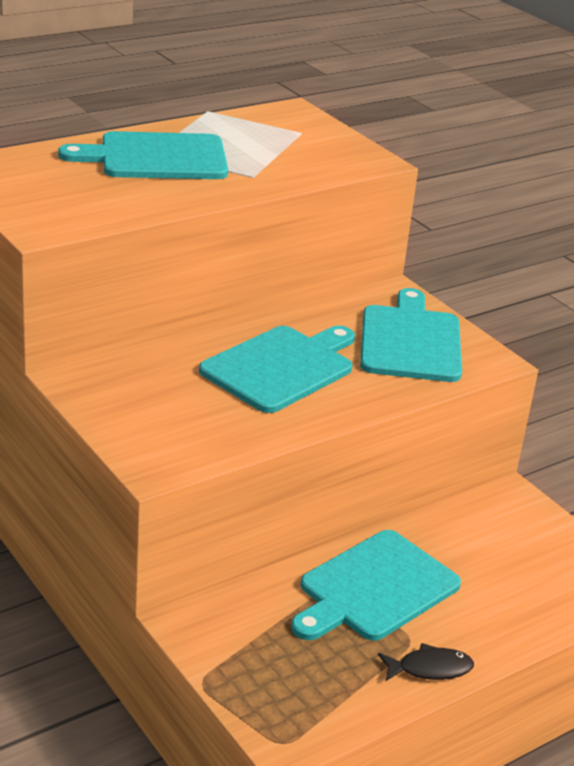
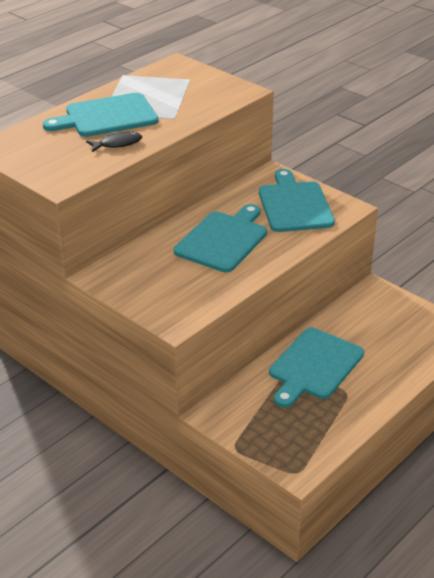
camera: 10 degrees left, 5 degrees up
black fish [378,643,474,681] -> black fish moved to [86,132,142,152]

